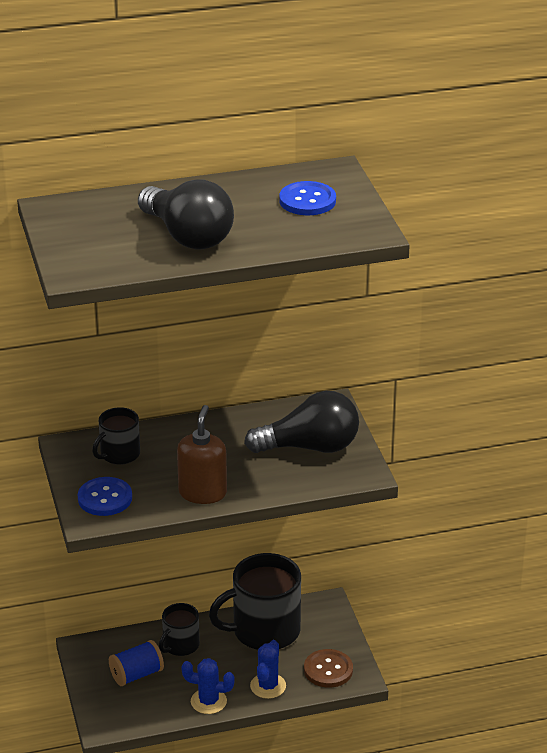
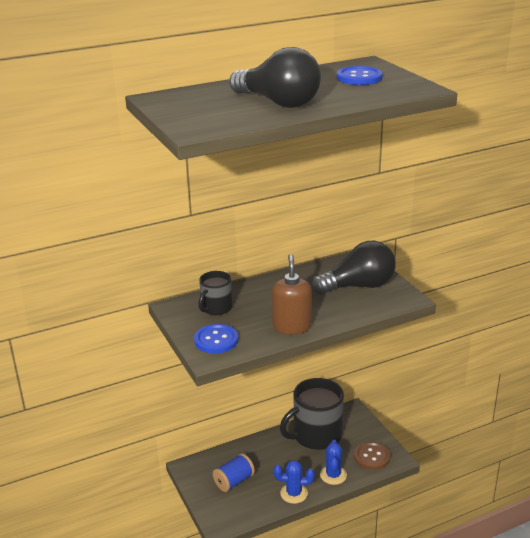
camera: 10 degrees left, 5 degrees down
black mug [159,603,200,656] -> none

